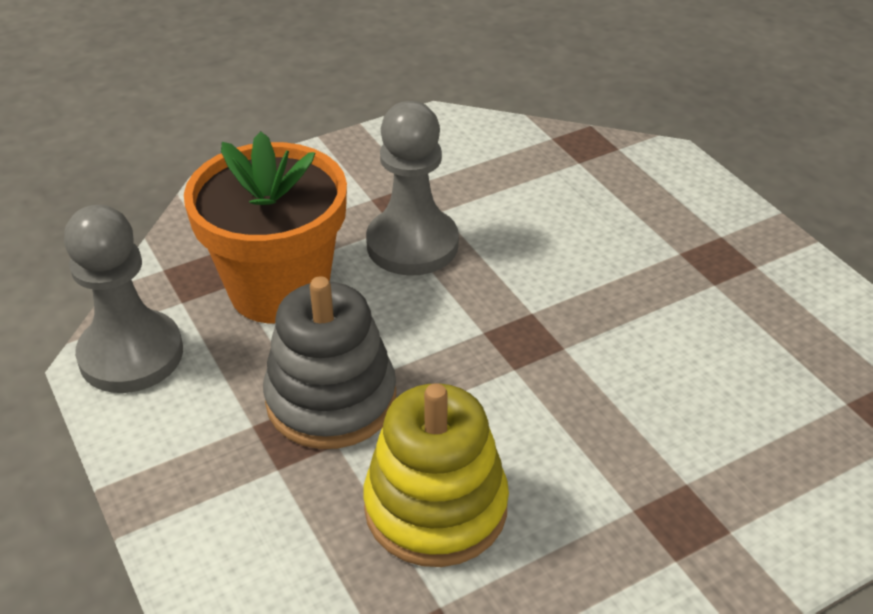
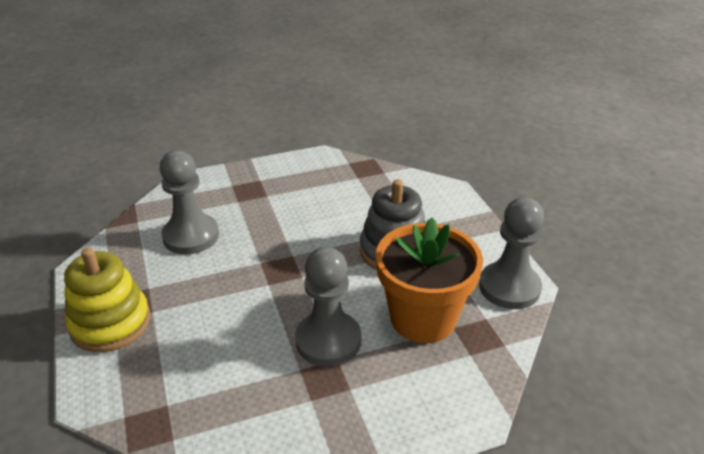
camera: 170 degrees left, 5 degrees down
yellow stacking toy [363,383,509,567] -> yellow stacking toy moved to [64,248,150,352]
none -> grey pawn [160,150,219,254]

